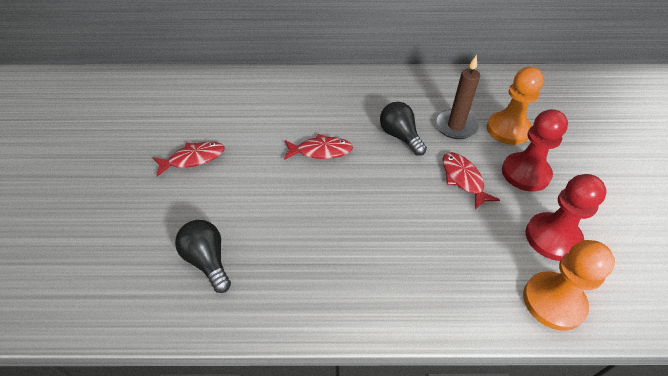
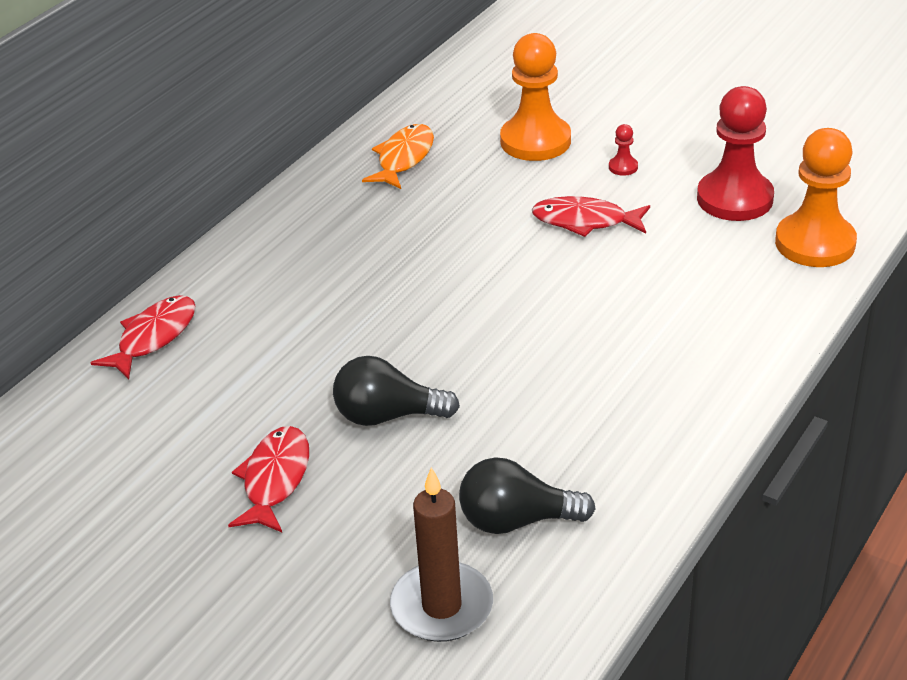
camera: 55 degrees left, 10 degrees down
red fish [284,134,353,160] -> red fish moved to [91,295,196,379]
black light bulb [380,102,427,156] -> black light bulb moved to [333,356,460,426]
brown candle [435,55,480,139] -> brown candle moved to [390,467,493,642]
red pawn [502,109,568,192] -> red pawn [609,124,638,176], size x0.40
none -> orange fish [362,124,434,189]

